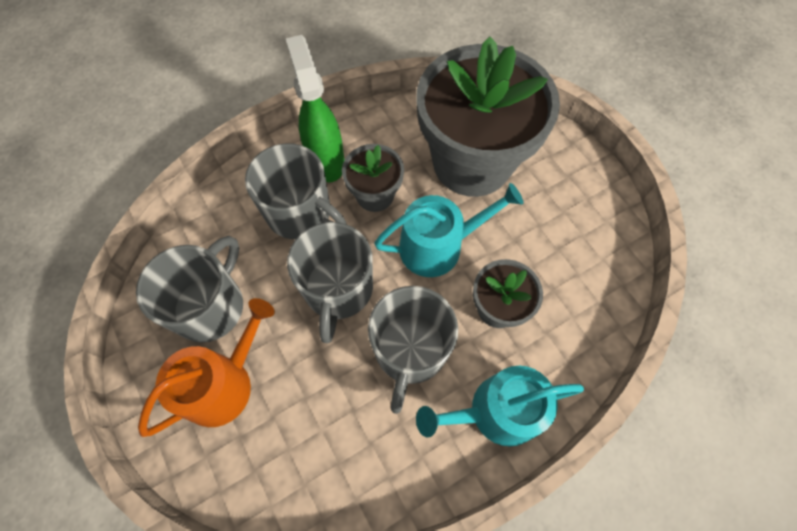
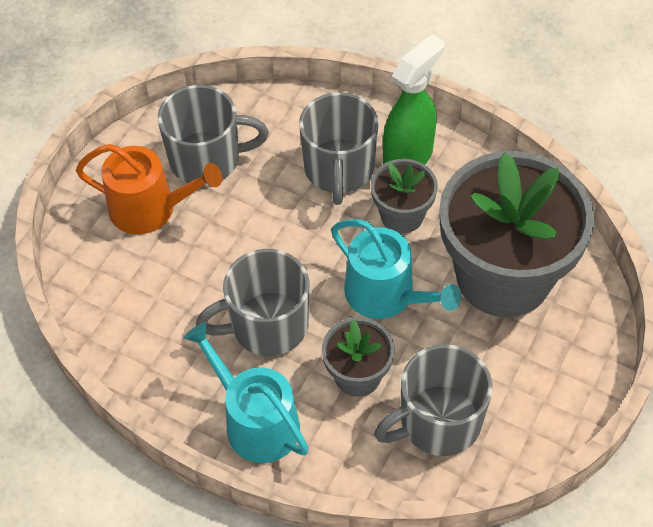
camera: 60 degrees right, 10 degrees down
grey mug [287,222,373,343] -> grey mug moved to [374,344,492,456]

